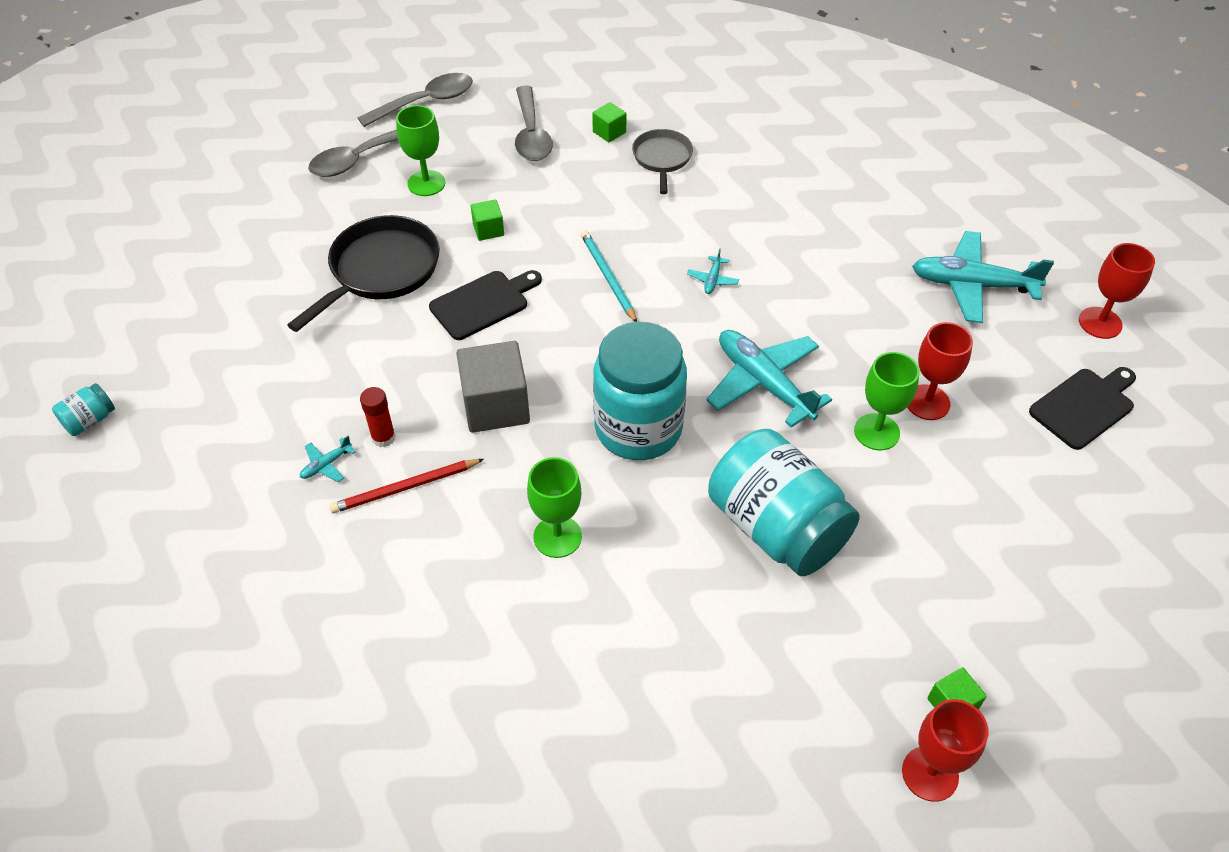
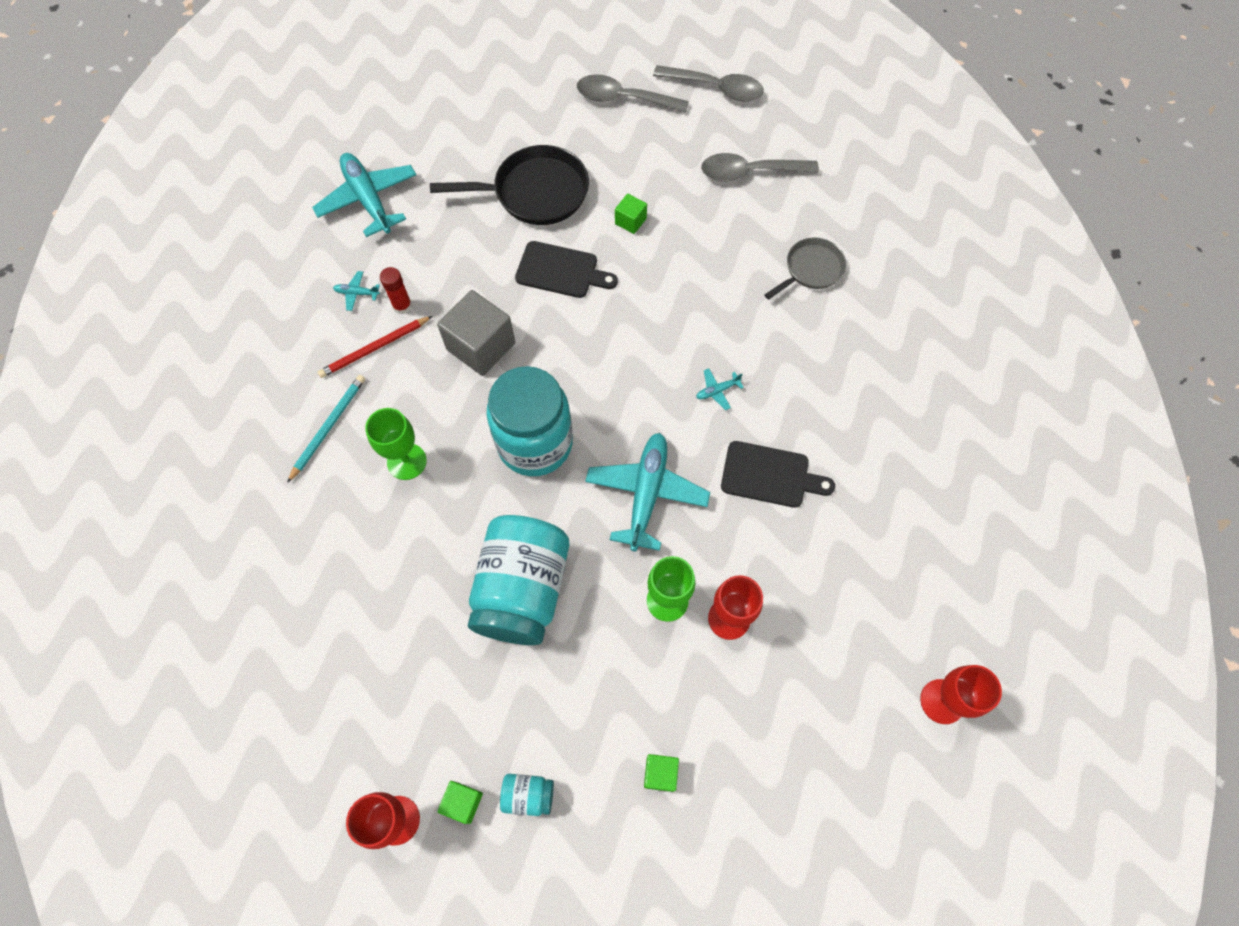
camera: 50 degrees right, 15 degrees up
turquoise jar [52,383,115,436] -> turquoise jar moved to [500,774,554,816]
red pencil [329,459,484,513] -> red pencil turned 60 degrees counterclockwise [318,316,432,378]
green goblet [396,105,445,196] -> none
grey spoon [515,86,553,161] -> grey spoon turned 45 degrees clockwise [701,153,819,181]
turquoise pencil [581,230,637,322] -> turquoise pencil moved to [287,375,365,483]
green cube [592,102,626,142] -> green cube moved to [644,754,679,792]
turquoise plane [912,231,1054,323] -> turquoise plane moved to [312,153,416,237]
black cutting board [1029,367,1136,450] -> black cutting board moved to [721,441,835,508]

